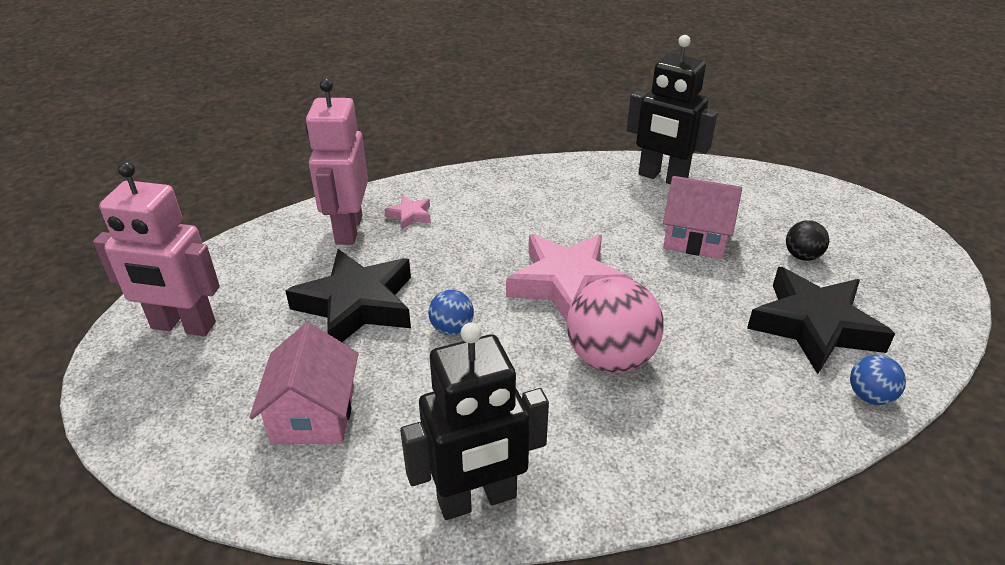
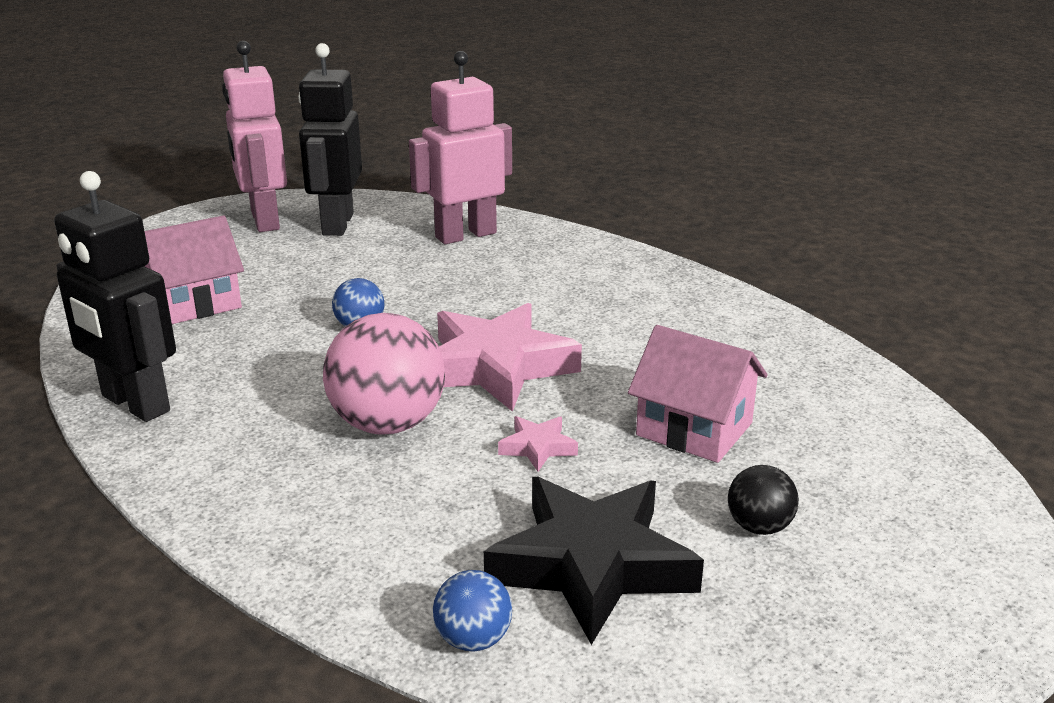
camera: 60 degrees right, 10 degrees down
black star [285,249,411,342] -> none
pink star [384,195,431,230] -> pink star moved to [498,416,578,472]
black robot [627,35,718,185] -> black robot moved to [298,43,362,236]
pink house [663,176,742,259] -> pink house turned 45 degrees counterclockwise [628,325,768,463]

